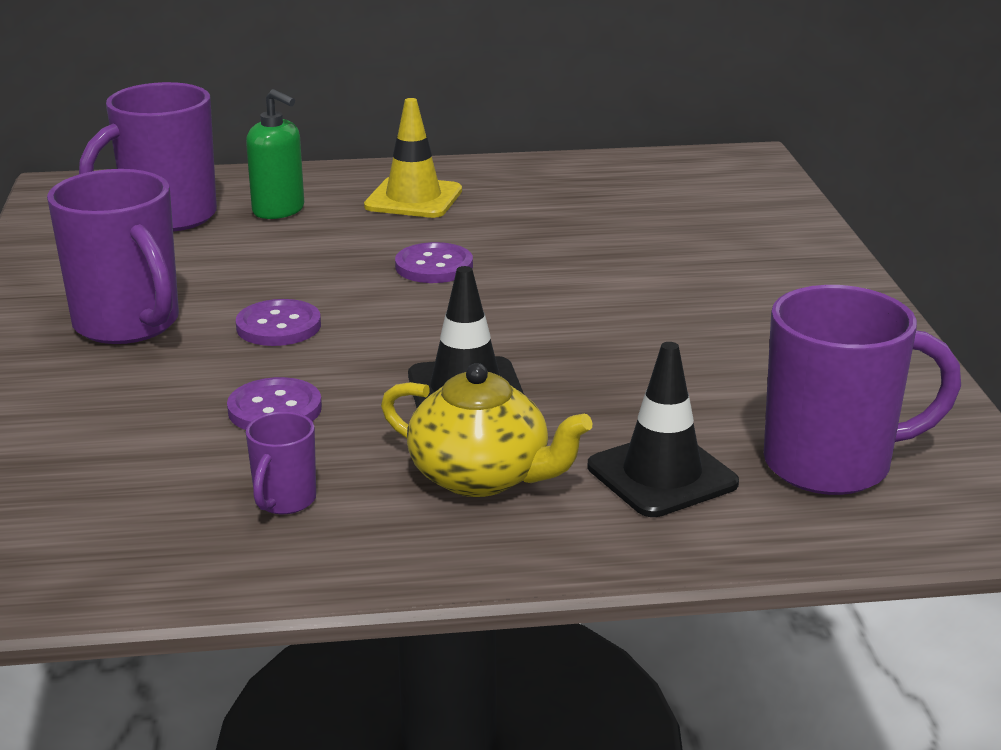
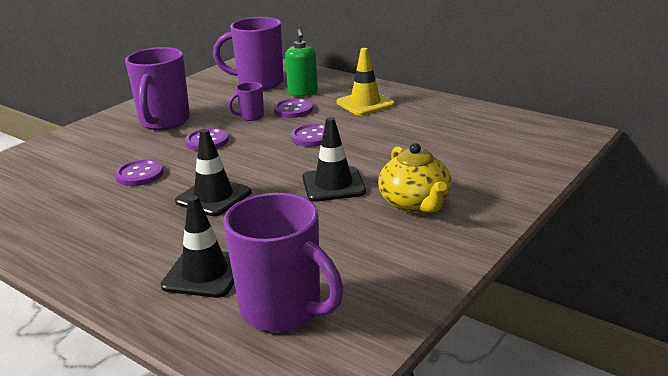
camera: 45 degrees right, 0 degrees up
purple mug [246,412,316,514] -> purple mug moved to [228,82,264,121]
yellow teapot [381,363,592,497] -> yellow teapot moved to [378,143,452,213]
none -> purple button [274,98,313,118]
none -> black traffic cone [302,117,366,202]

